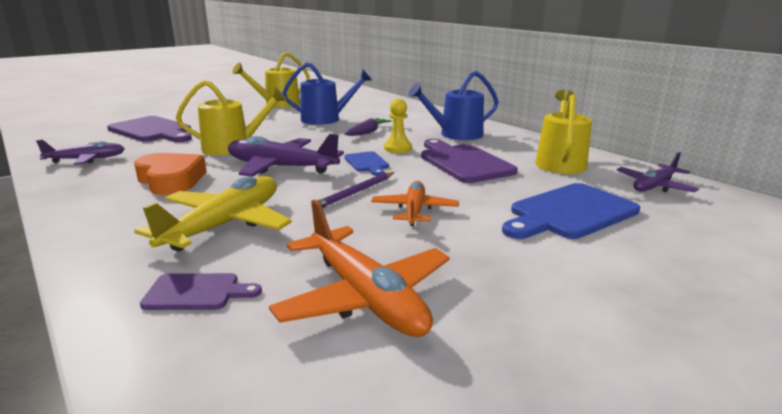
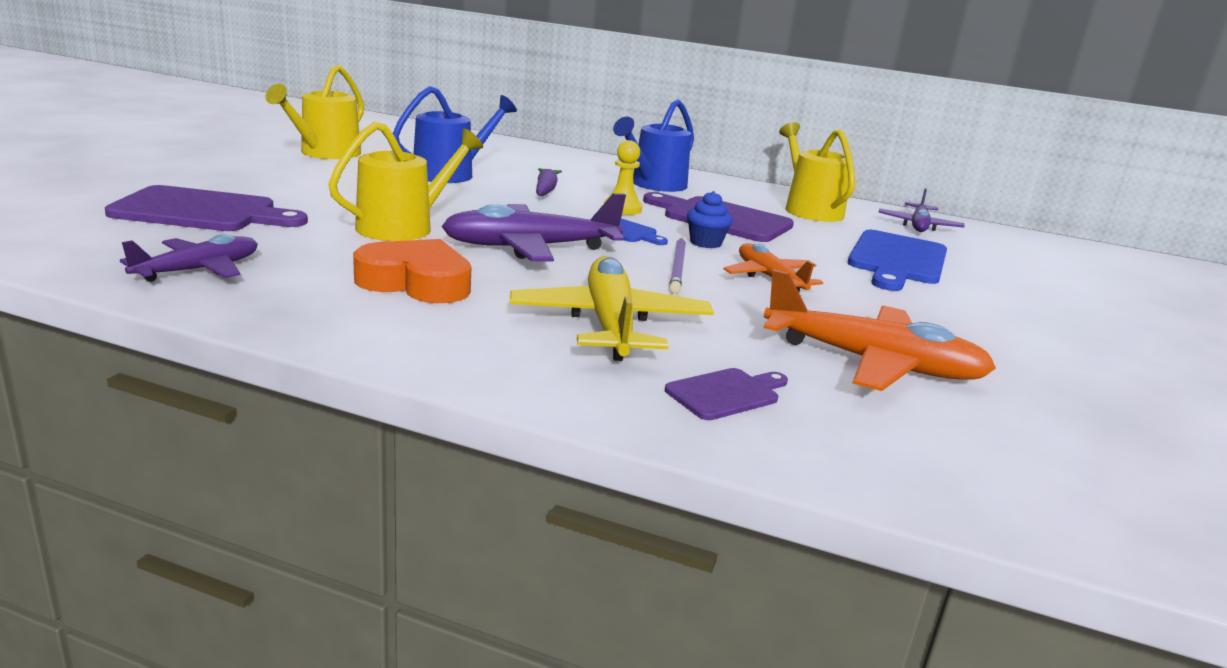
camera: 35 degrees left, 0 degrees up
none -> blue cupcake [687,191,733,248]

